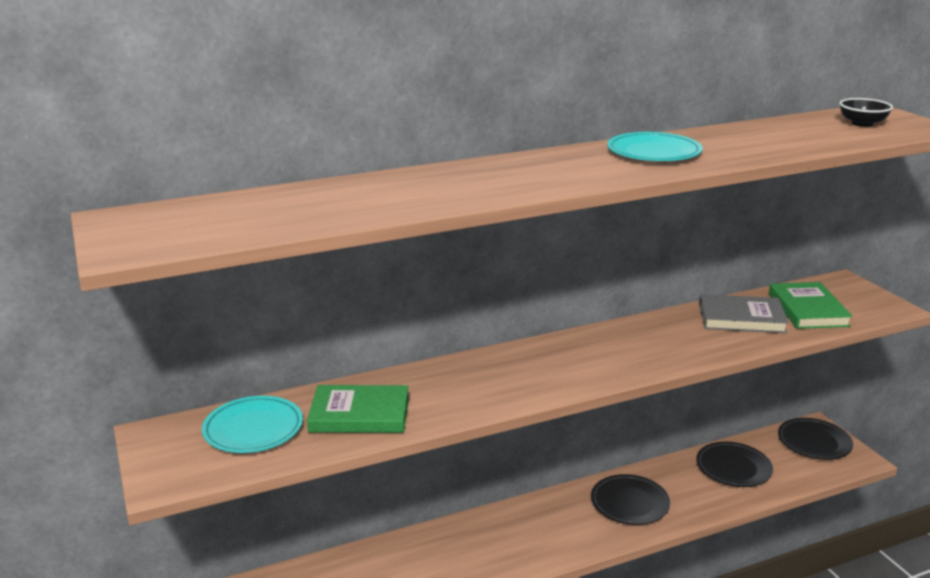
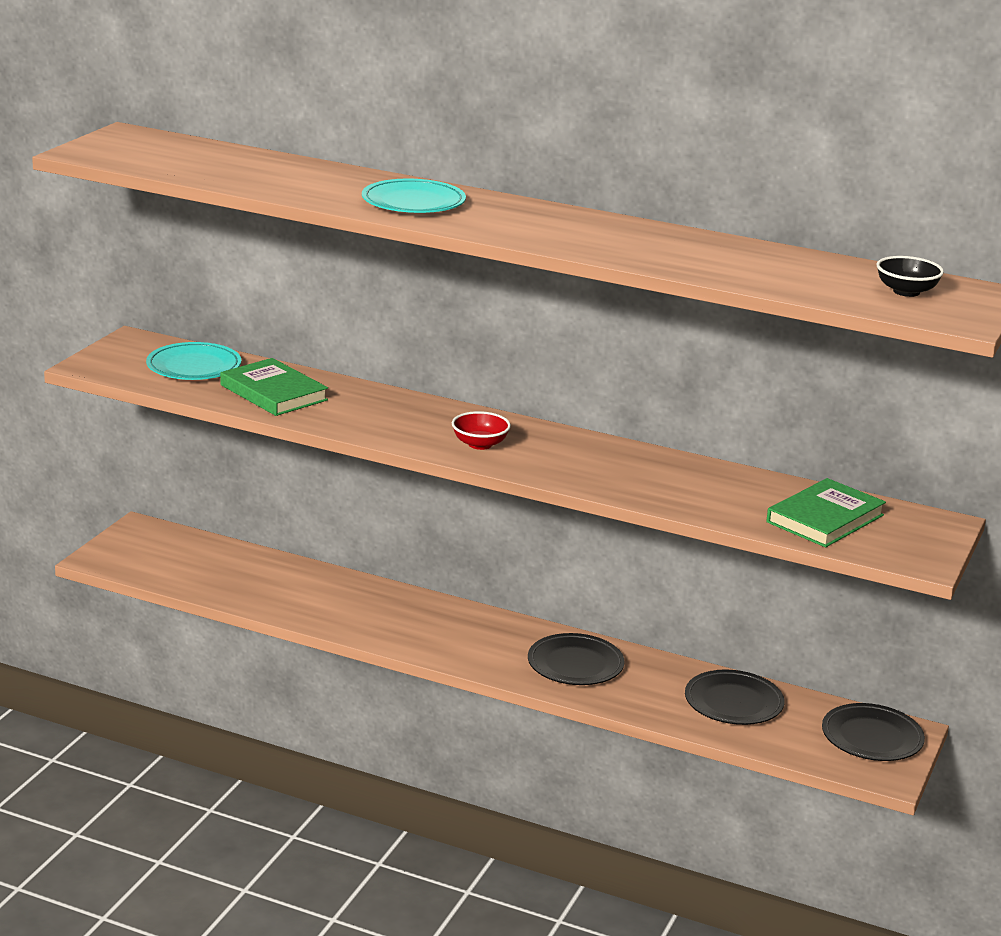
camera: 45 degrees right, 0 degrees up
turquoise plate [607,132,703,161] -> turquoise plate moved to [362,179,466,213]
grey book [699,294,789,333] -> none
none -> red bowl [452,411,511,450]

